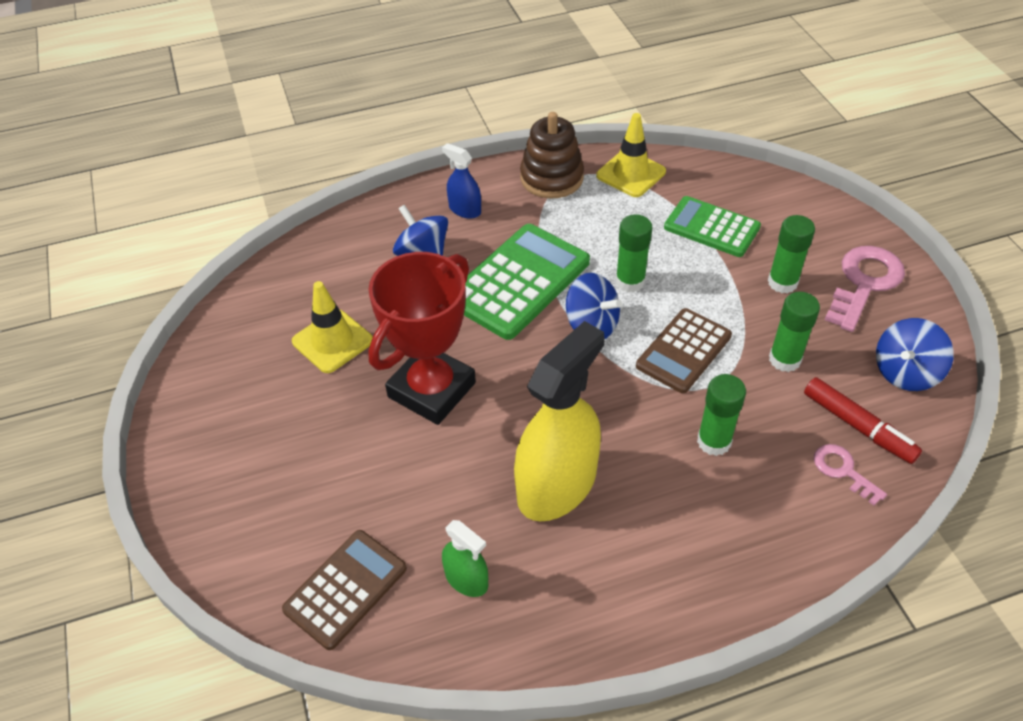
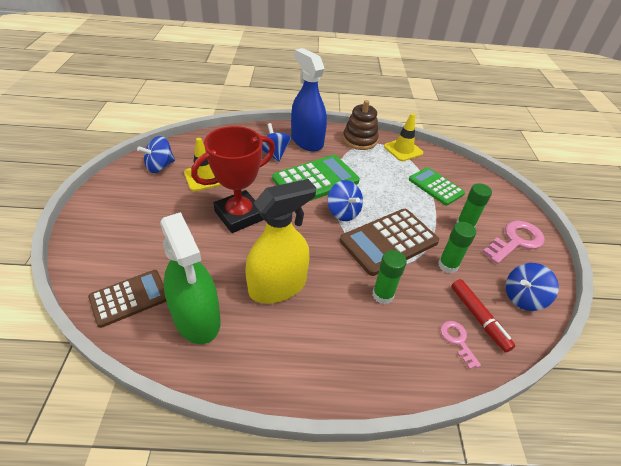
camera: 15 degrees right, 5 degrees down
blue spray bottle [442,143,481,219] -> blue spray bottle [291,48,327,151], size x2.12
green spray bottle [442,520,488,597] -> green spray bottle [160,212,221,344], size x2.12
green glue stick [616,214,653,292] -> none
brown calculator [636,308,732,394] -> brown calculator [340,209,439,276], size x1.54
none -> blue spinning top [137,136,175,173]

